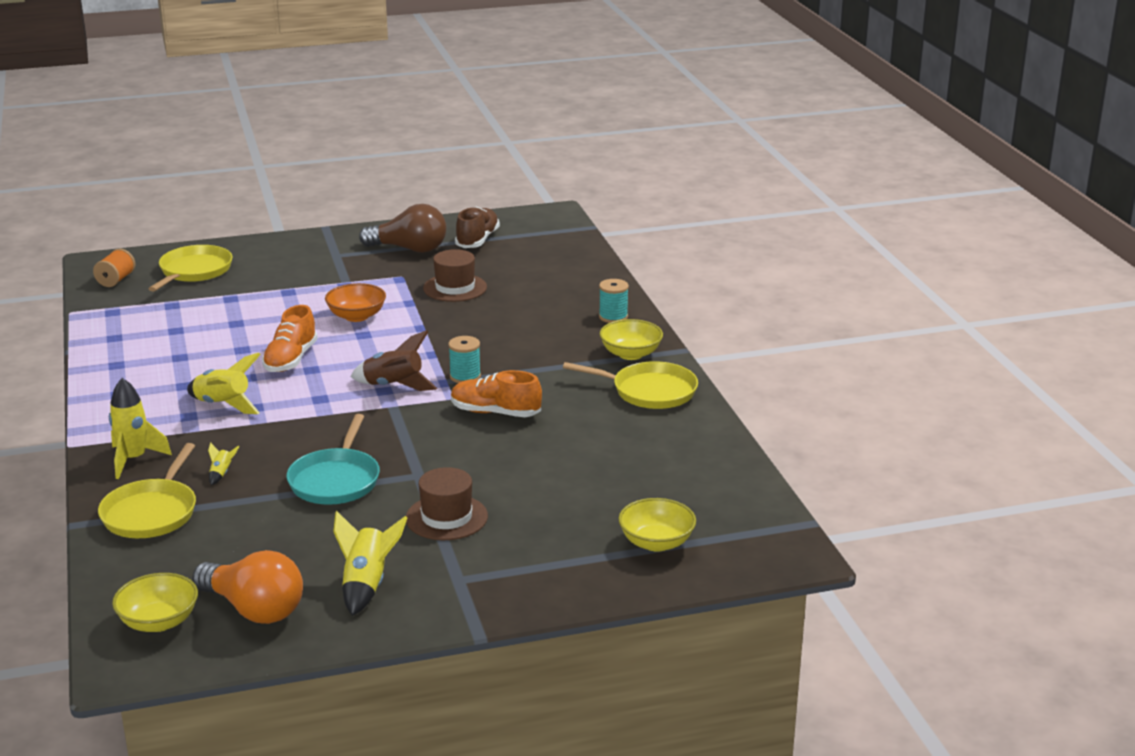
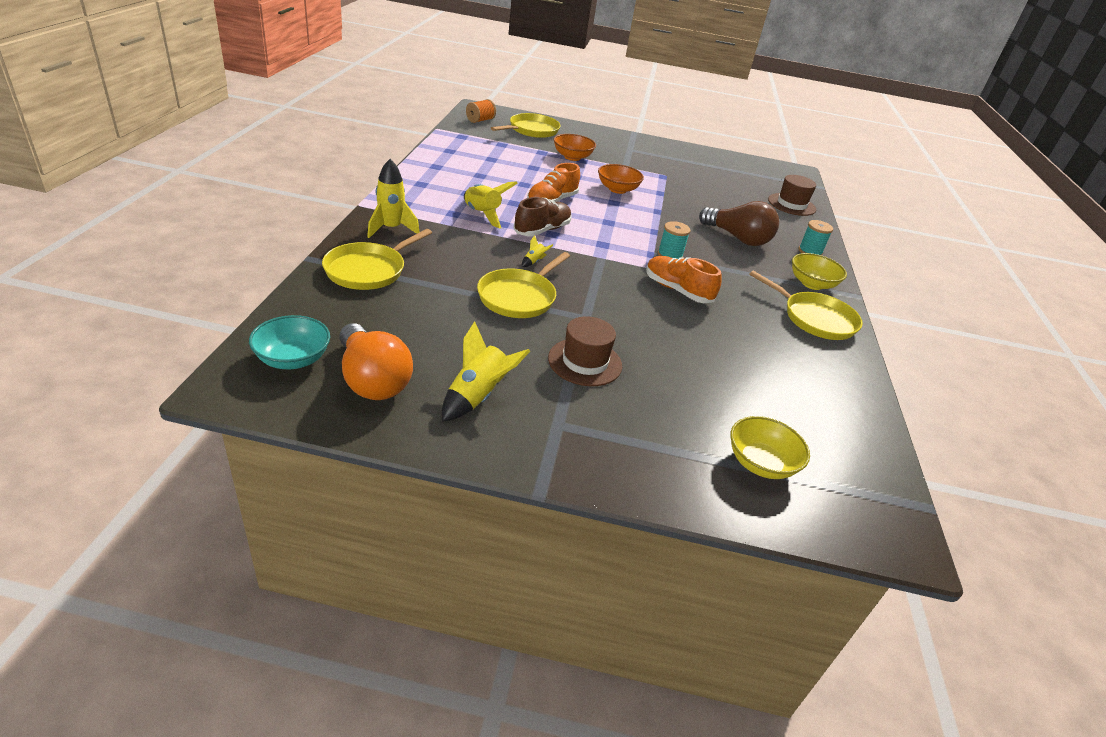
camera: 20 degrees right, 10 degrees up
yellow bowl [112,573,198,632] -> turquoise bowl [249,315,330,369]
yellow rocket [208,442,239,485] -> yellow rocket moved to [522,235,553,267]
turquoise pan [286,414,380,505] -> yellow pan [477,252,570,318]
brown rocket [351,330,437,391] -> none
brown light bulb [359,204,446,253] -> brown light bulb moved to [699,201,779,246]
brown hat [423,249,487,302] -> brown hat moved to [768,175,816,216]
brown shoe [455,207,500,248] -> brown shoe moved to [513,197,571,237]
none -> orange bowl [554,134,596,161]

